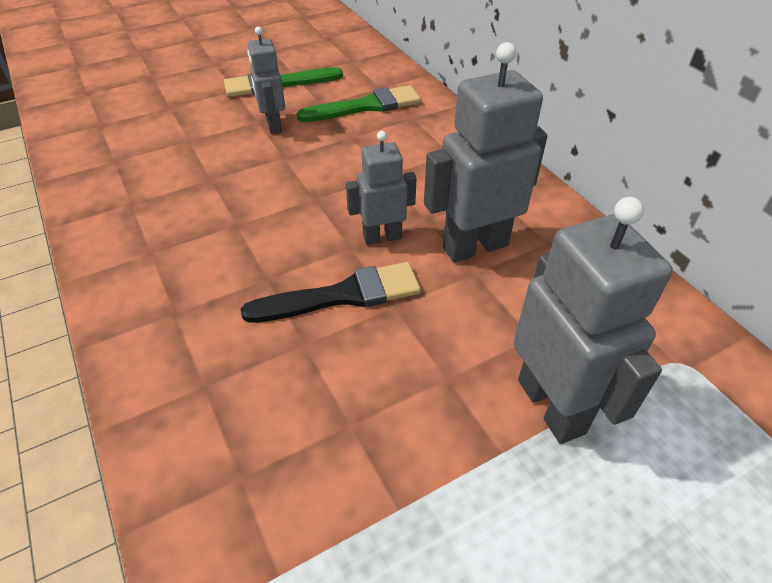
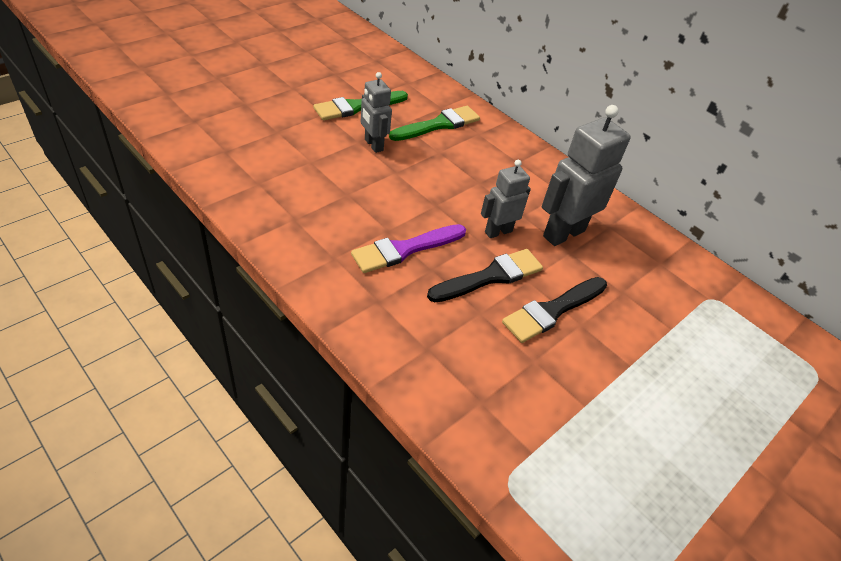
camera: 20 degrees left, 0 degrees up
grey robot [514,197,673,444] -> none
none -> purple brush [351,224,466,273]
none -> black brush [502,277,607,343]

